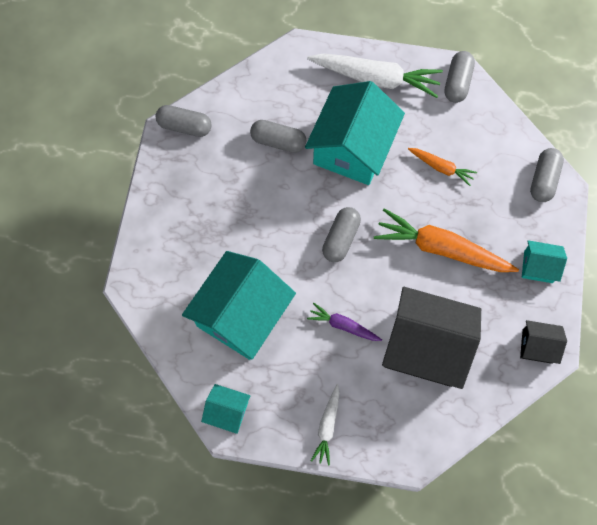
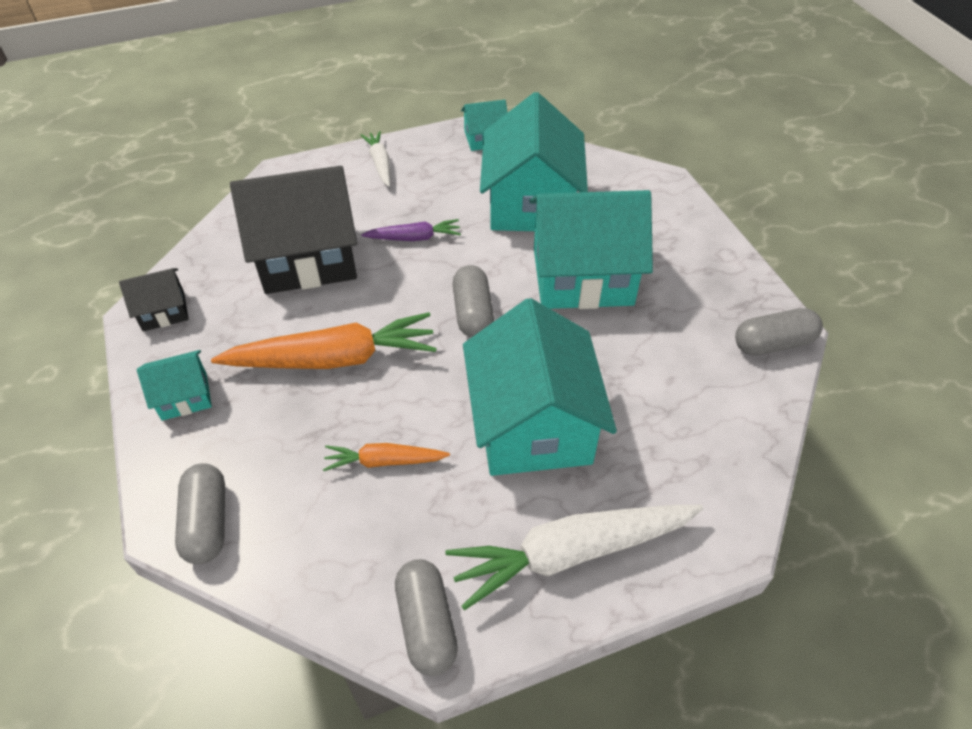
camera: 150 degrees right, 20 degrees down
grey capsule [250,120,306,153] -> none
none -> turquoise house [529,190,653,309]

